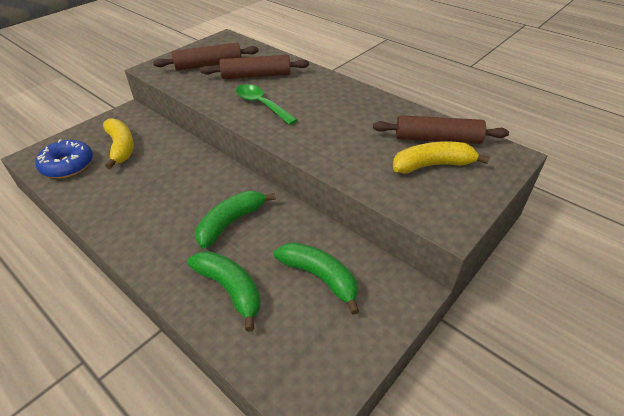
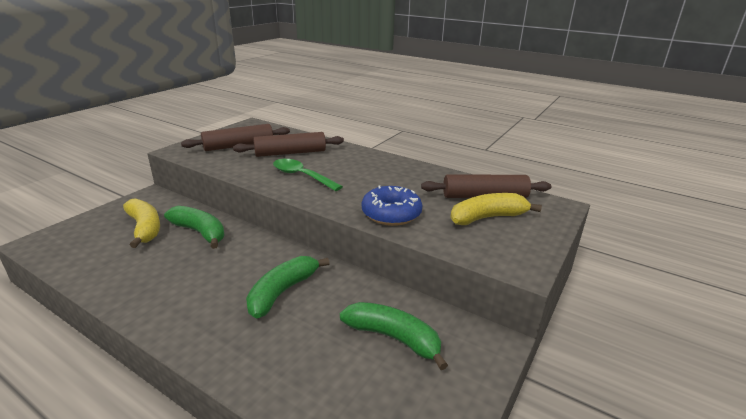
camera: 10 degrees left, 15 degrees down
blue donut [36,140,93,178] -> blue donut moved to [362,185,422,226]
green banana [187,251,261,332] -> green banana moved to [164,206,225,249]

